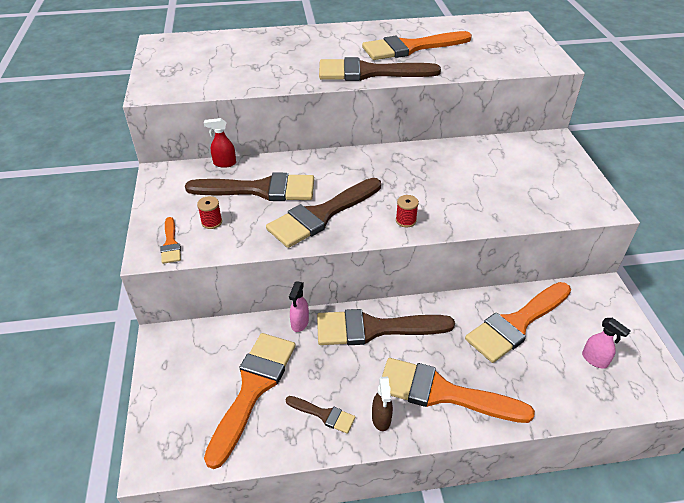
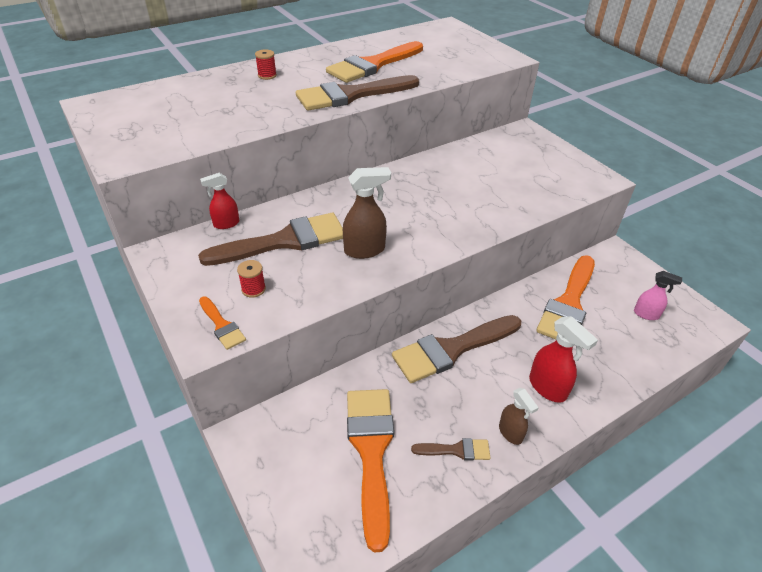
camera: 25 degrees left, 0 degrees up
brown brush [266,178,381,248] -> brown spray bottle [343,167,391,259]
pink spray bottle [289,281,309,332] -> none
orange brush [379,358,535,423] -> red spray bottle [529,316,598,403]
red spool [396,195,419,228] -> red spool moved to [255,49,277,80]

